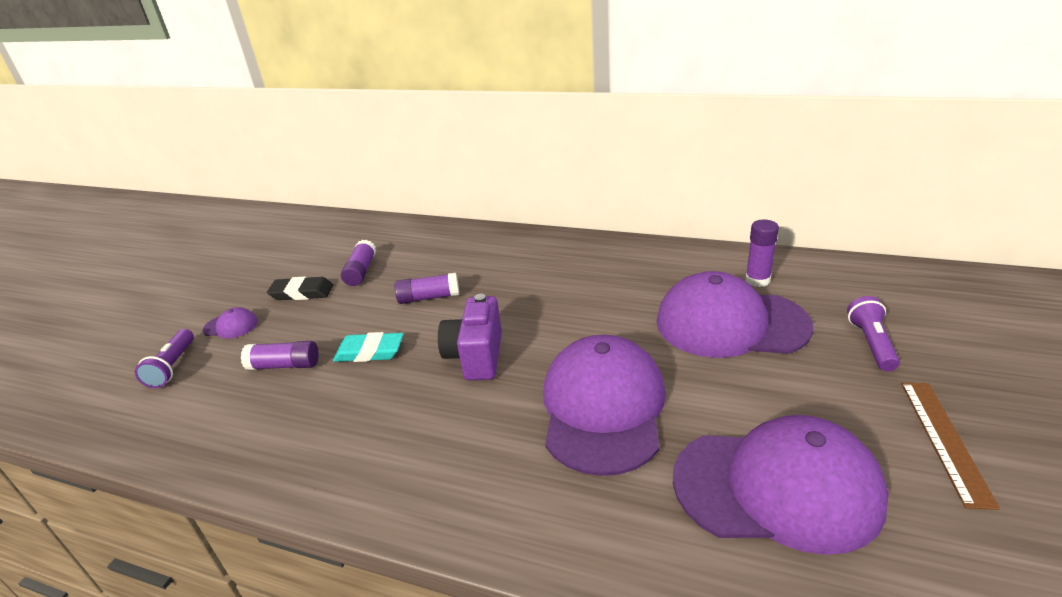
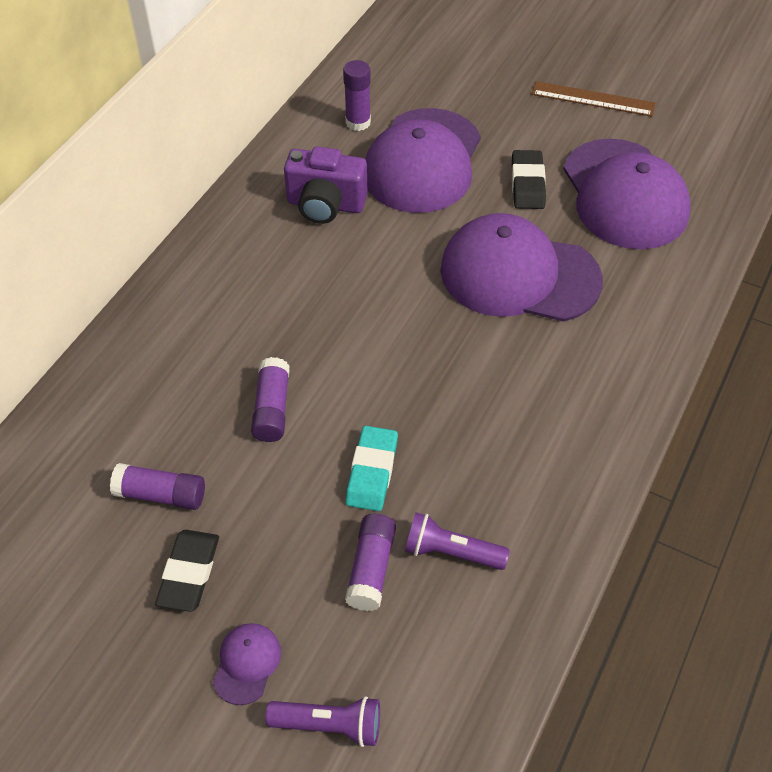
camera: 85 degrees left, 20 degrees up
purple camera [438,294,502,380] -> purple camera moved to [284,147,368,224]
purple cap [673,415,889,555] -> purple cap turned 150 degrees clockwise [563,139,691,249]
purple flashlight [847,296,900,371] -> purple flashlight moved to [405,512,510,570]
none -> black eraser [512,150,546,209]

